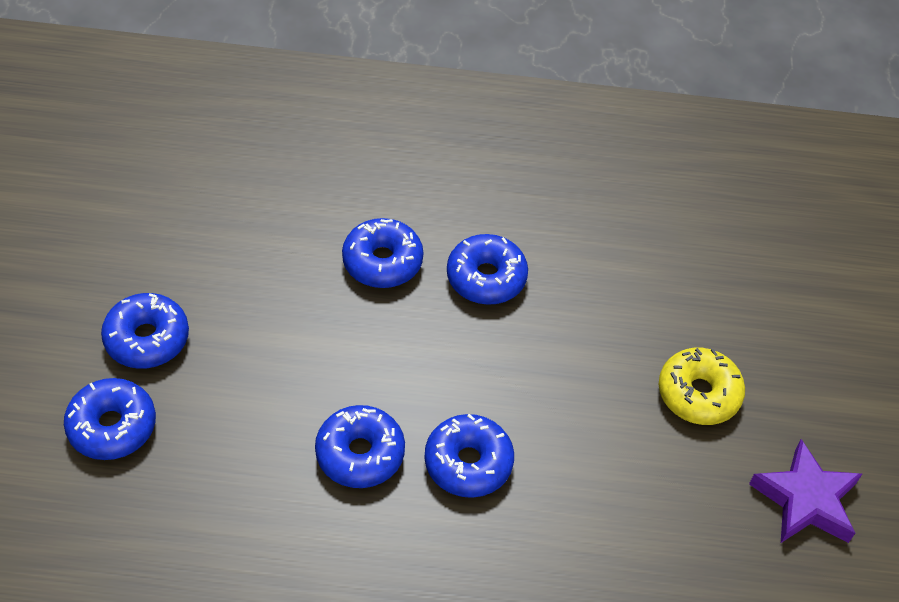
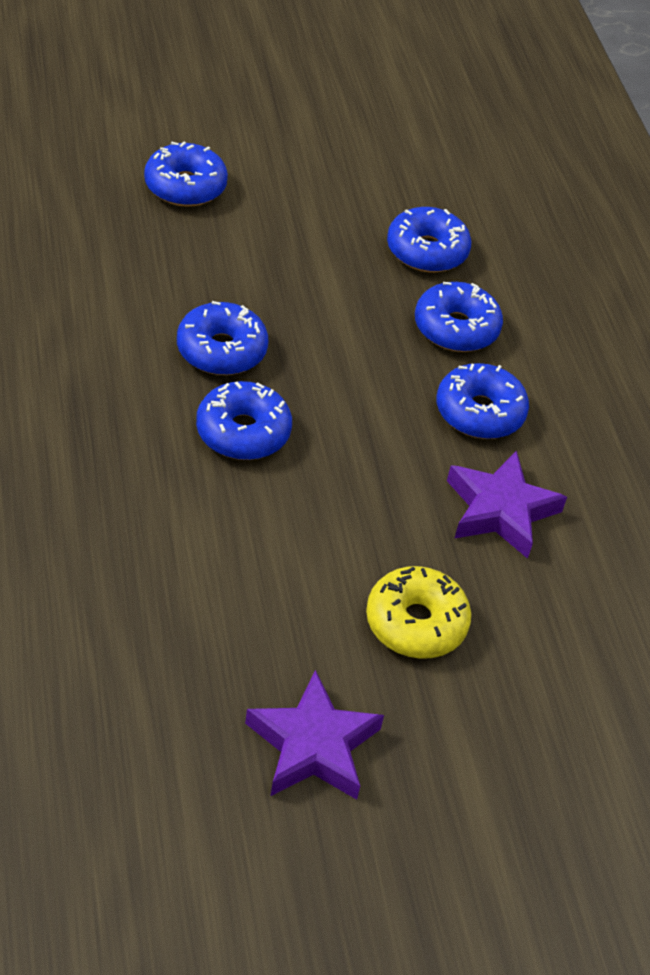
camera: 70 degrees right, 5 degrees down
blue donut [101,293,189,369] -> blue donut moved to [387,207,472,272]
none -> purple star [447,450,567,559]

